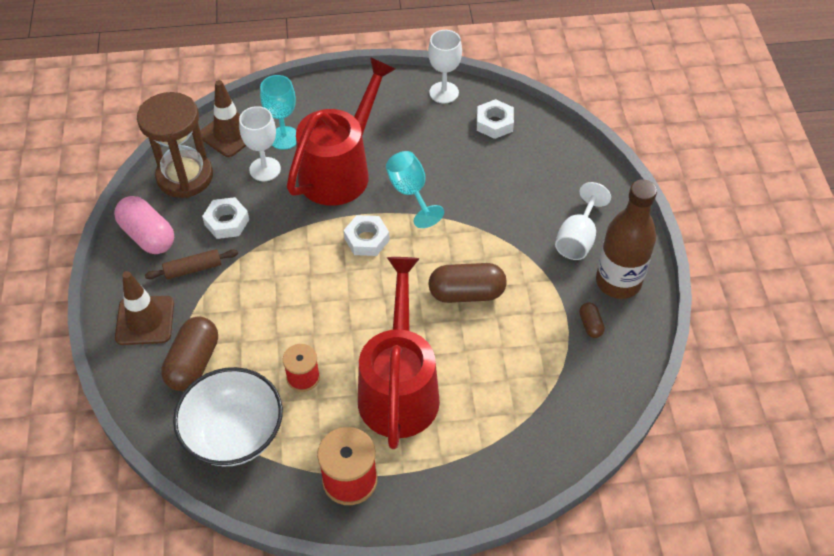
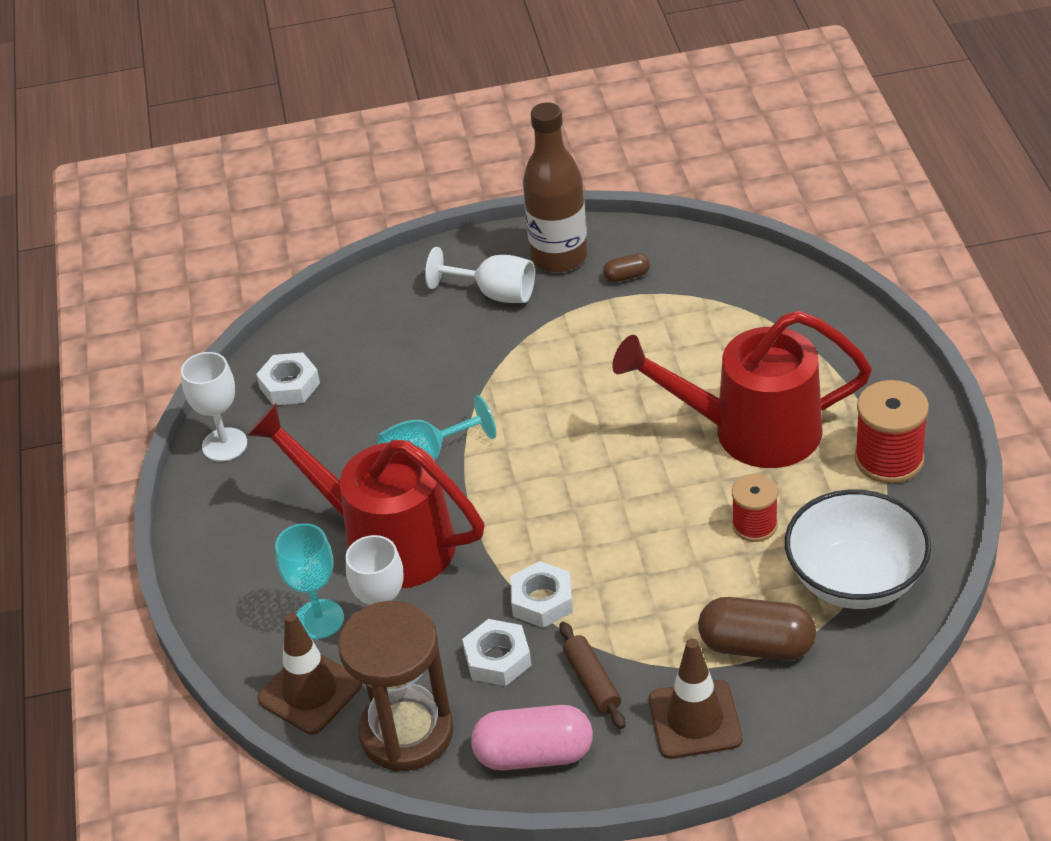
camera: 90 degrees left, 10 degrees down
pink capsule [114,196,174,254] -> pink capsule turned 45 degrees clockwise [471,705,593,770]
white nut [344,215,390,256] -> white nut moved to [510,561,573,628]
brown capsule [428,263,507,303] -> none

